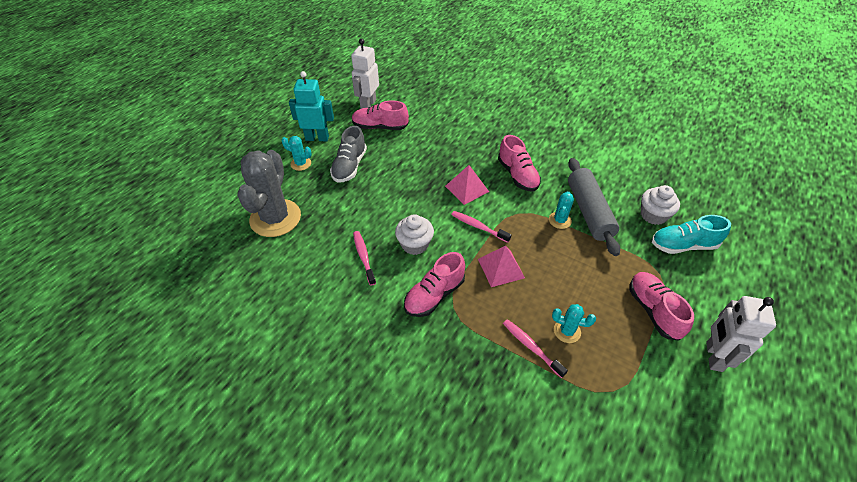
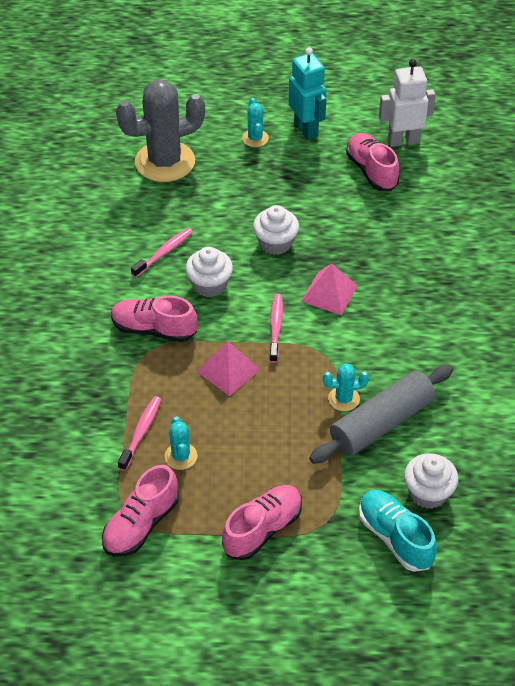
camera: 60 degrees right, 0 degrees up
grey shoe [330,126,367,183] -> none
pink shoe [498,135,541,191] -> pink shoe moved to [102,465,179,557]
white robot [706,296,776,372] -> none
none -> white cupcake [253,205,299,255]

